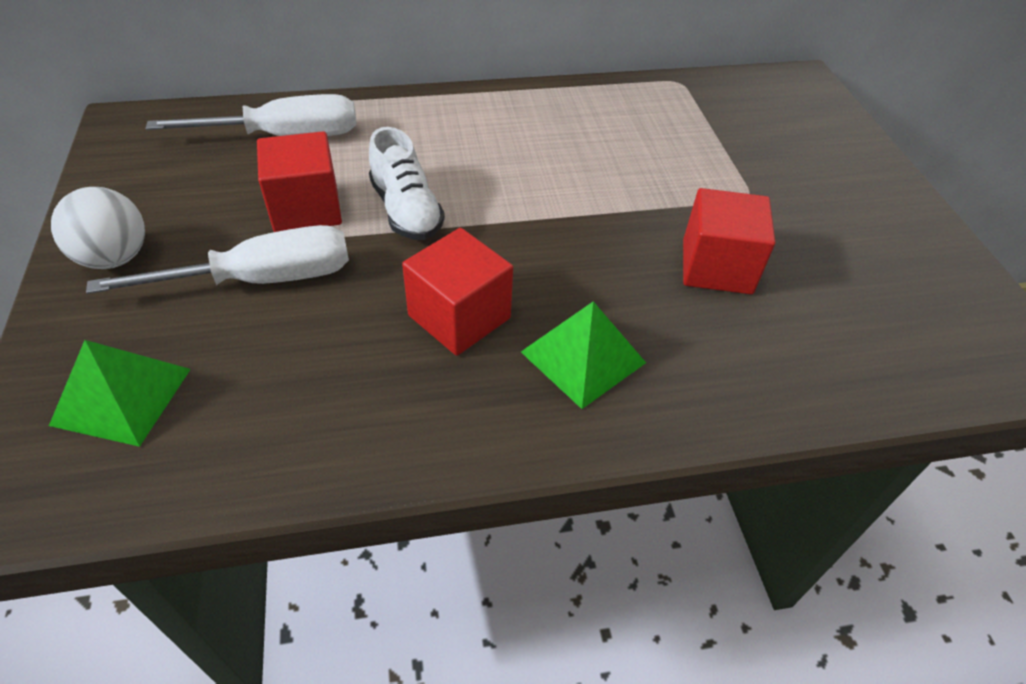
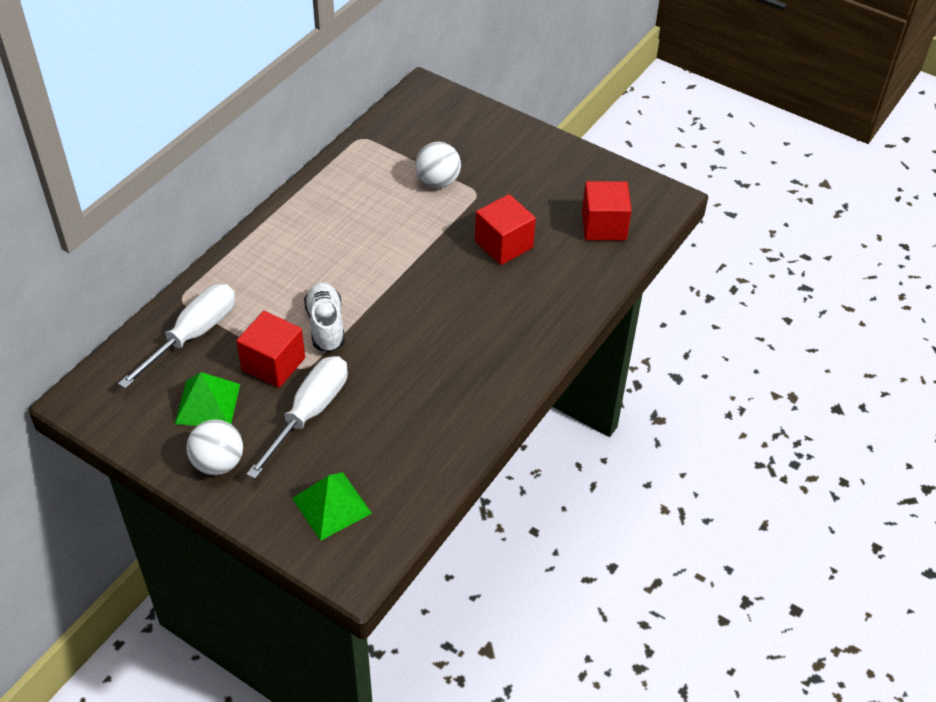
camera: 45 degrees left, 0 degrees up
white shoe [369,127,445,240] -> white shoe turned 120 degrees counterclockwise [304,282,345,352]
red cube [402,228,513,356] -> red cube moved to [582,181,632,241]
green pyramid [521,301,646,409] -> green pyramid moved to [175,372,240,426]
none -> white ball [415,142,461,188]

